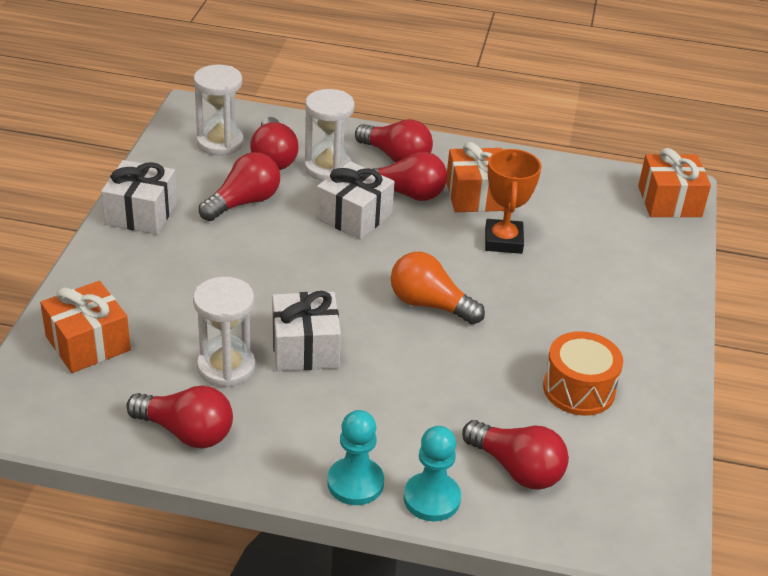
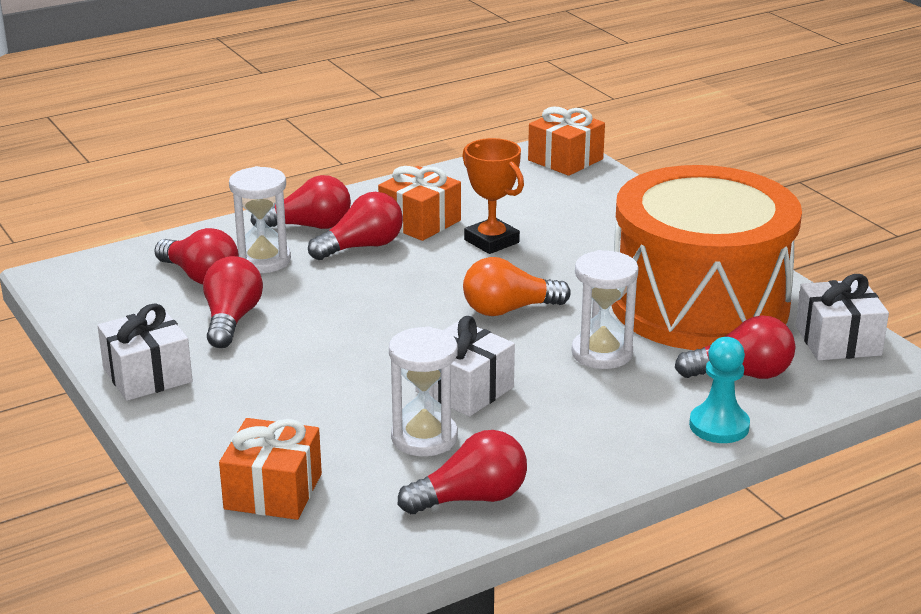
camera: 40 degrees left, 10 degrees down
white hourglass [194,65,244,155] -> white hourglass moved to [571,250,639,369]
white gift [316,161,394,240] -> white gift moved to [796,274,889,361]
turquoise pawn [327,410,384,505] -> none
orange drum [543,331,623,416] -> orange drum [611,165,802,350], size x2.43

